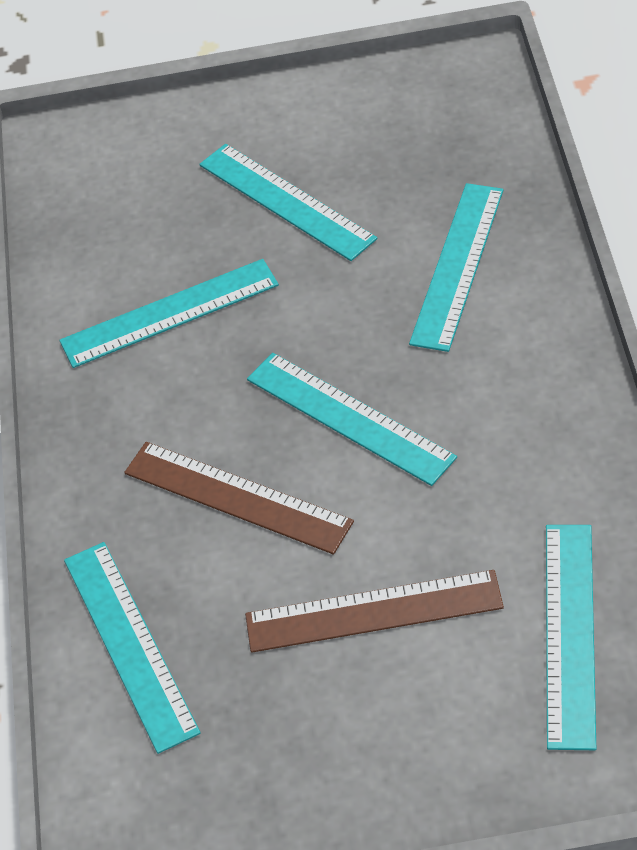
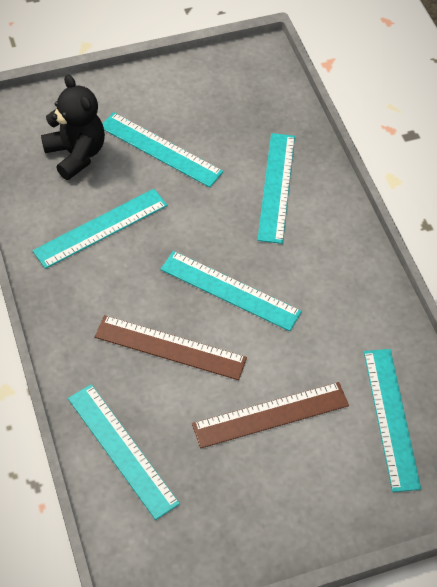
camera: 20 degrees left, 5 degrees up
none -> black teddy bear [41,74,105,180]

